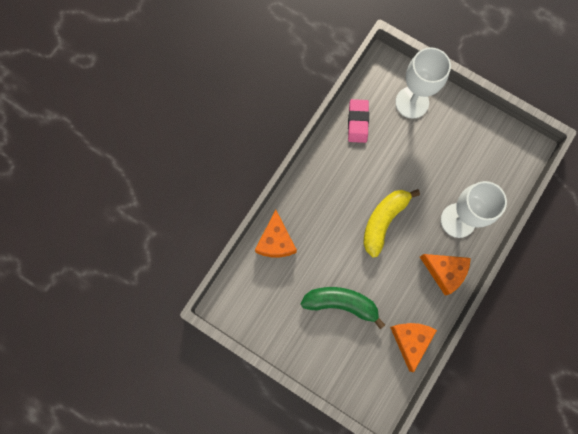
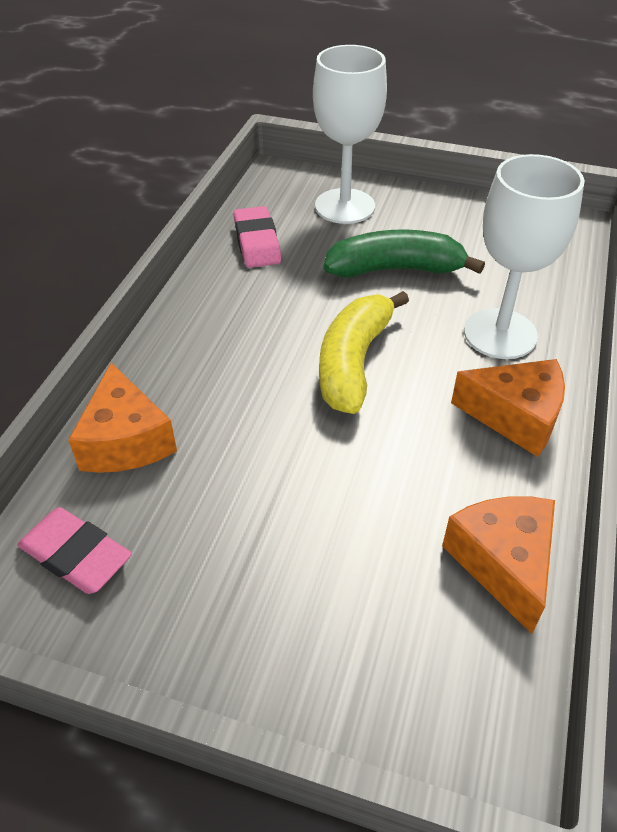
camera: 15 degrees left, 30 degrees down
green banana [301,287,385,329] -> green banana moved to [324,230,485,278]
none -> pink eraser [17,507,132,594]

